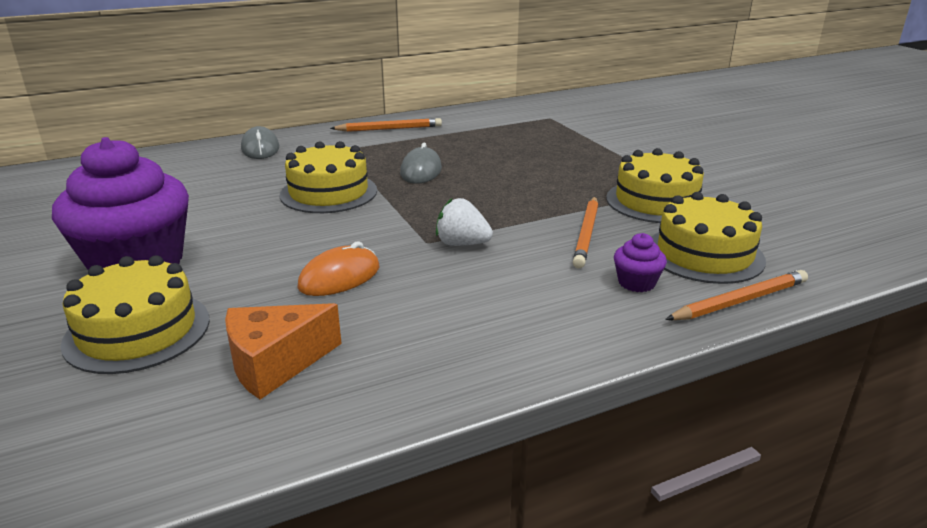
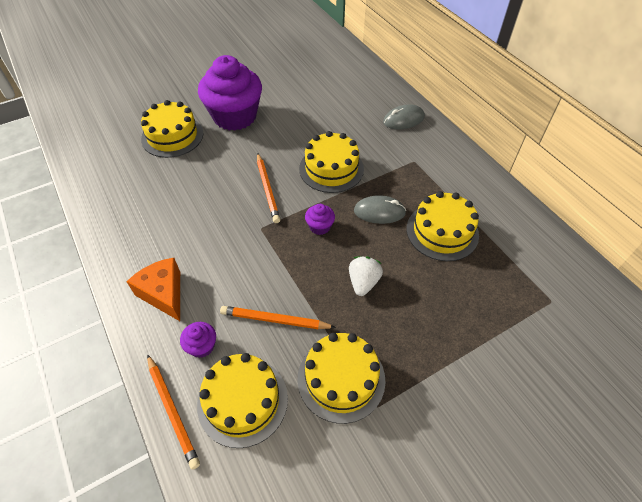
camera: 85 degrees right, 25 degrees up
orange cheese [225,303,342,400] -> orange cheese moved to [126,258,180,321]
orange mouse [297,241,379,296] -> none
orange pencil [330,118,442,132] -> orange pencil moved to [257,153,280,223]
white strawberry [436,198,493,246] -> white strawberry moved to [349,256,383,296]
none -> purple cupcake [305,204,335,235]
none -> yellow cake [407,191,479,261]

